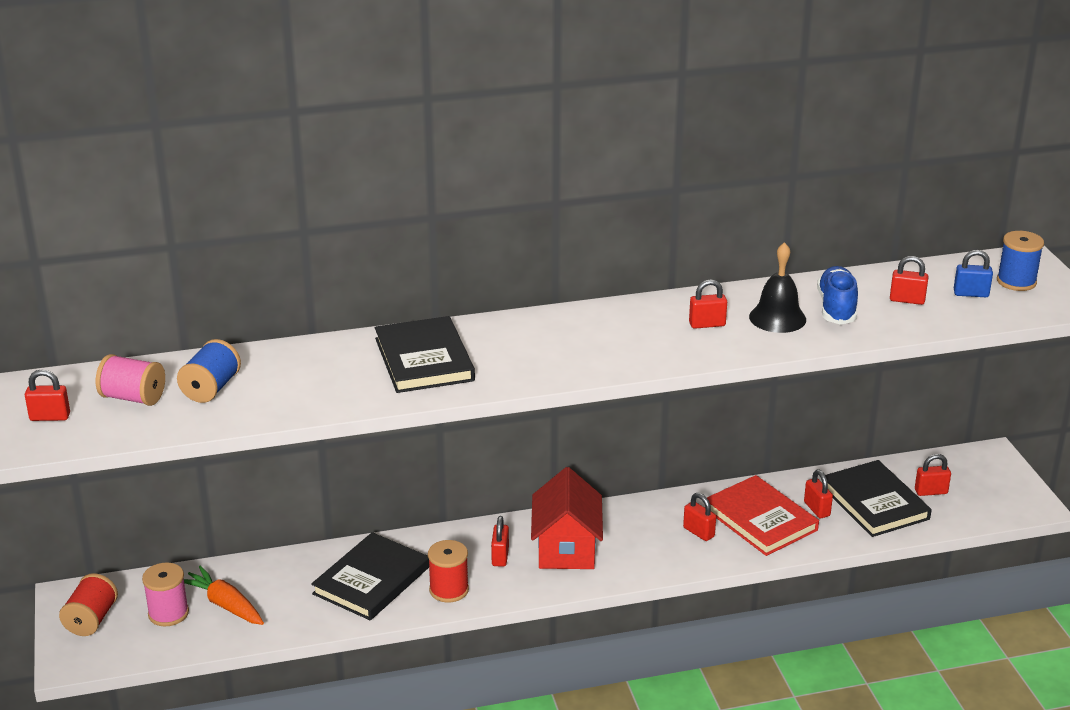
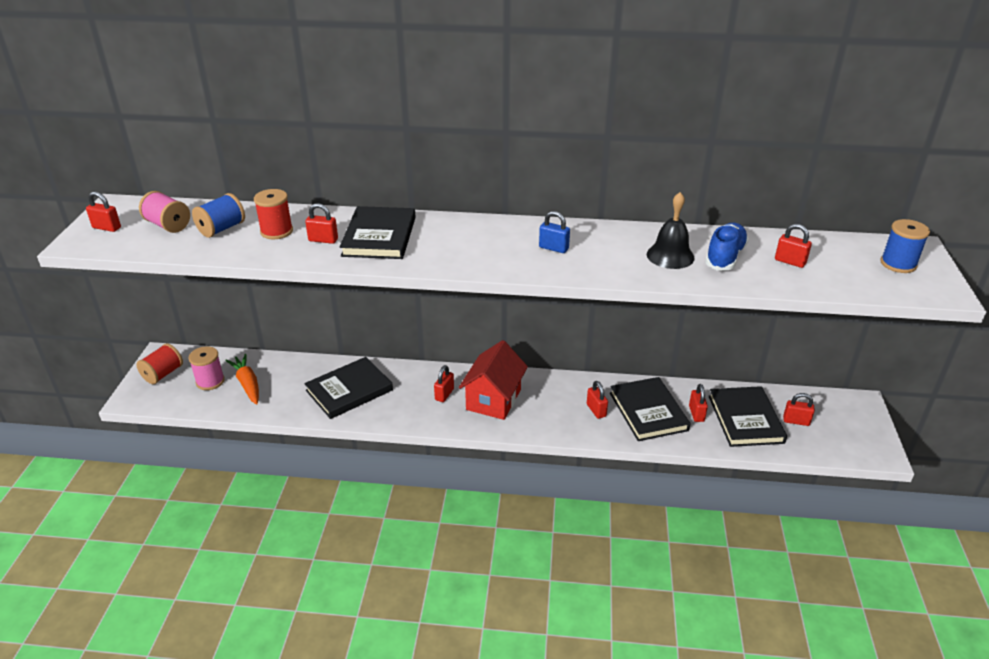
camera: 20 degrees right, 5 degrees up
red spool [428,540,469,603] -> red spool moved to [254,189,293,239]
red padlock [689,279,727,329] -> red padlock moved to [305,203,338,244]
red book [707,475,819,556] -> black book [610,377,690,441]
blue padlock [954,250,993,297] -> blue padlock moved to [539,211,570,253]

